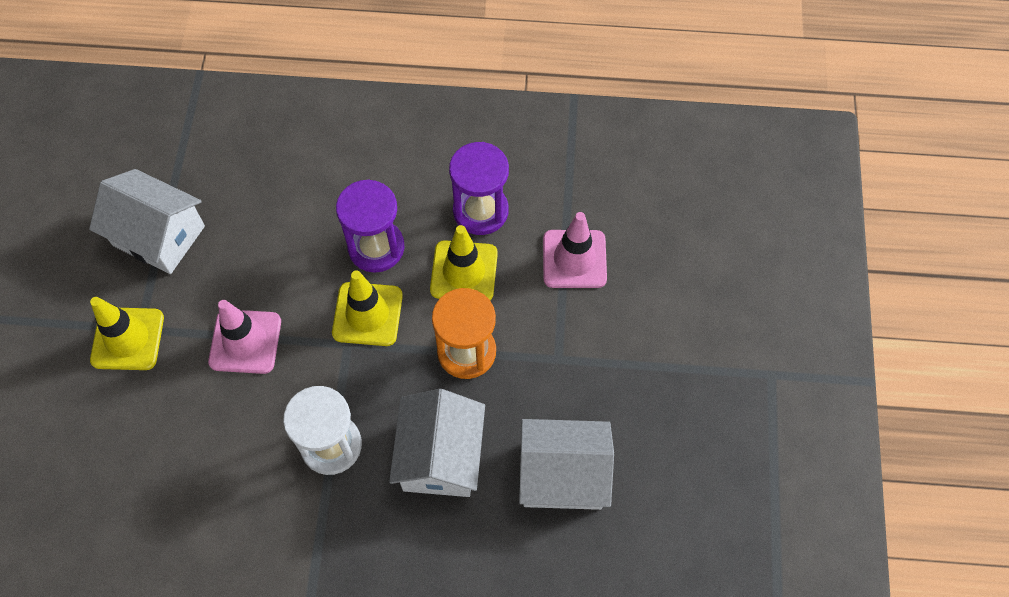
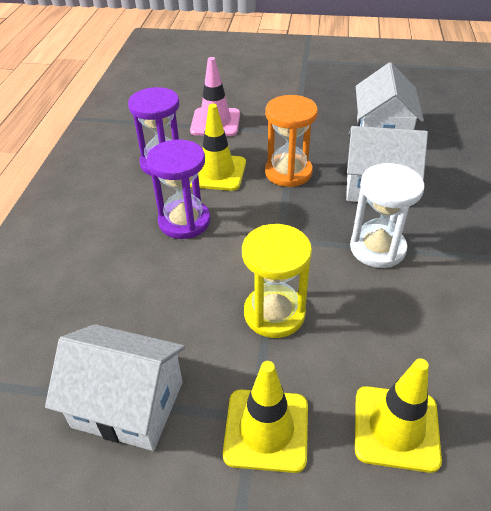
camera: 85 degrees left, 20 degrees down
white house [89,169,205,274] -> white house turned 75 degrees clockwise [45,324,185,451]
pink traffic cone [208,300,281,374] -> yellow hourglass [242,224,312,338]
yellow traffic cone [332,270,403,346] -> yellow traffic cone moved to [355,358,442,473]

